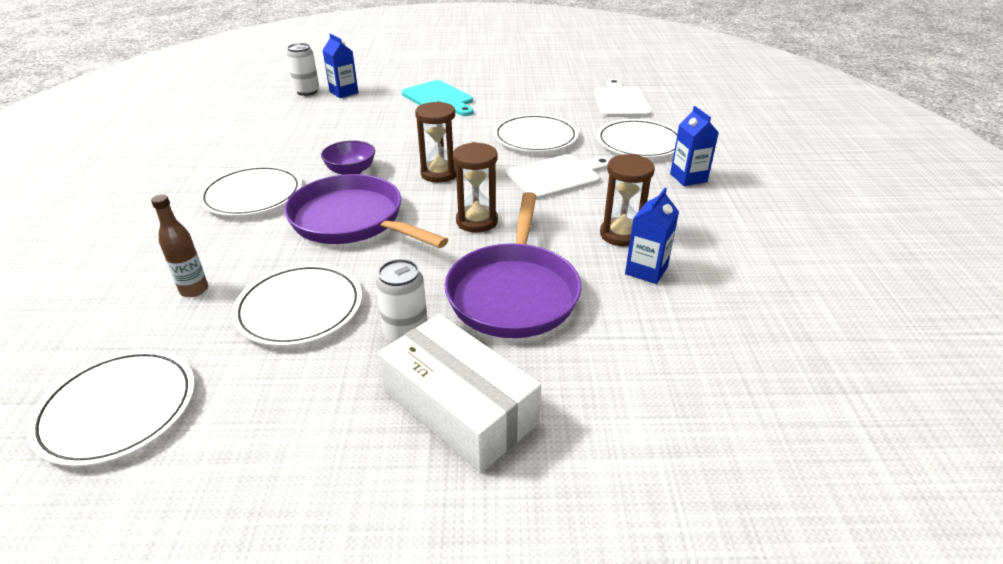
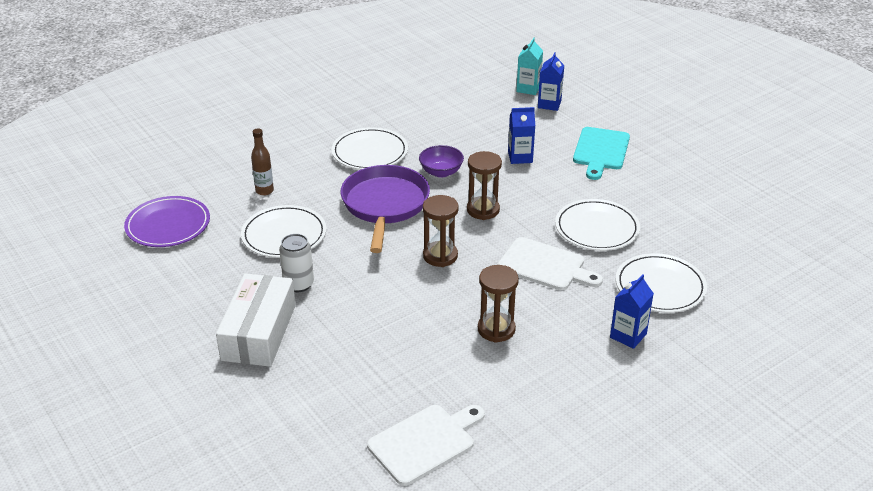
camera: 55 degrees right, 0 degrees up
white plate [27,349,195,467] -> purple plate [124,196,210,247]
white can [286,43,319,96] -> turquoise carton [516,37,543,95]
purple pan [444,192,581,338] -> none
white cutting board [593,79,652,117] -> white cutting board moved to [367,405,485,486]
blue carton [625,188,679,284] -> blue carton moved to [508,107,535,164]

